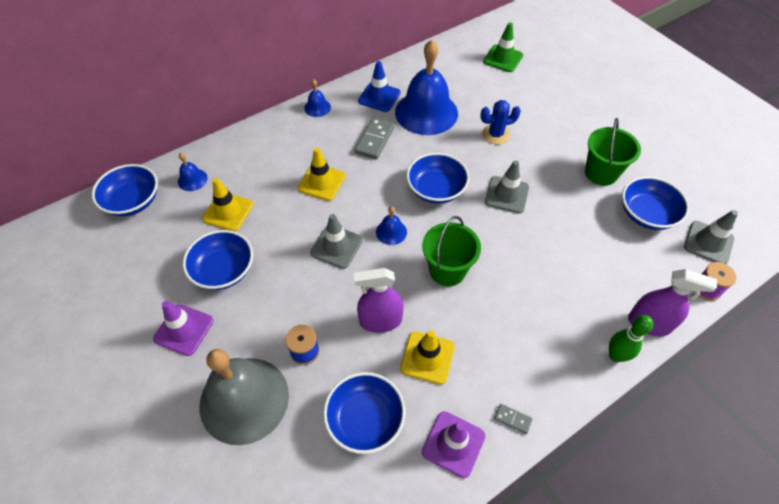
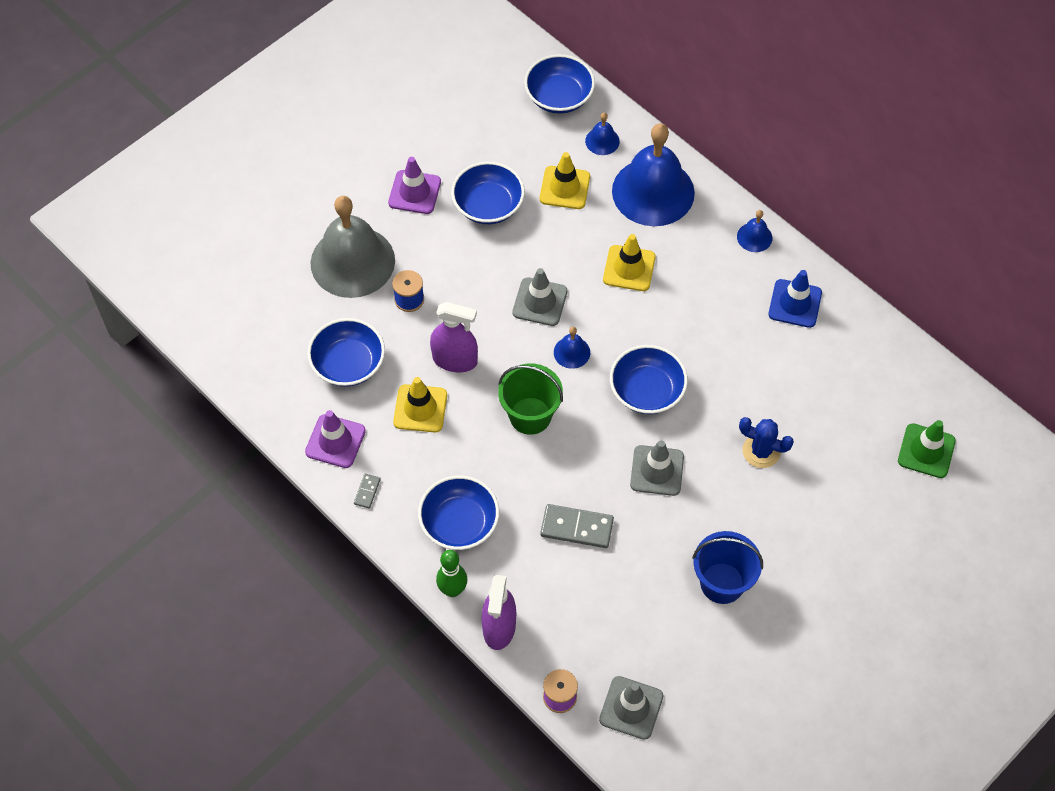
camera: 80 degrees right, 5 degrees up
purple spray bottle [354,268,404,333] -> purple spray bottle turned 120 degrees clockwise [430,302,478,372]
grey domino [355,117,395,159] -> grey domino moved to [540,504,614,548]
blue bell [395,40,458,135] -> blue bell moved to [612,124,695,226]
blue cactus [480,100,521,144] -> blue cactus turned 45 degrees counterclockwise [739,417,794,468]
green bucket [585,118,641,186] -> blue bucket [692,531,763,604]
blue bowl [622,176,689,230] -> blue bowl moved to [418,476,499,550]

